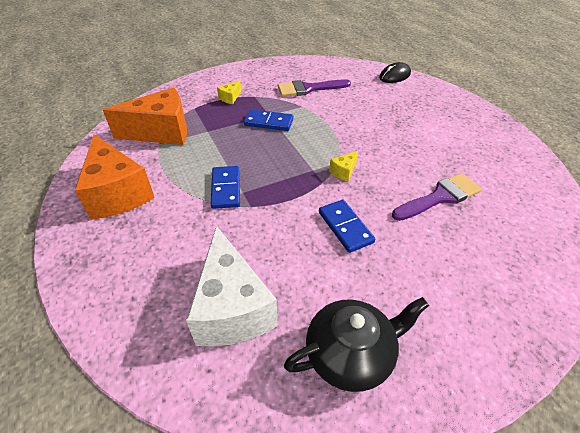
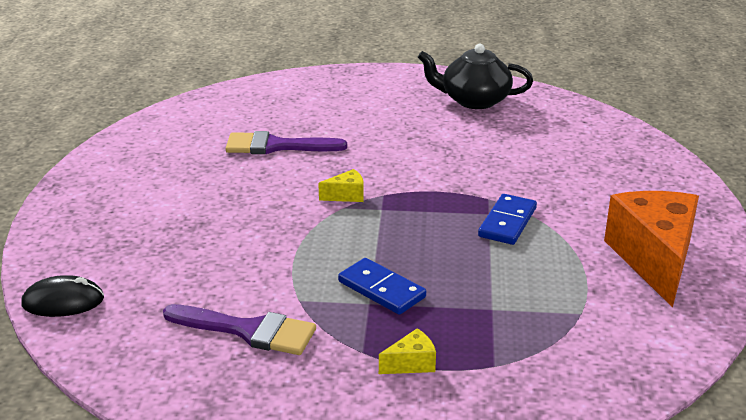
camera: 150 degrees left, 15 degrees down
orange cheese [103,88,187,145] -> none
white cheese [186,226,278,347] -> none
blue domino [319,200,375,253] -> none

